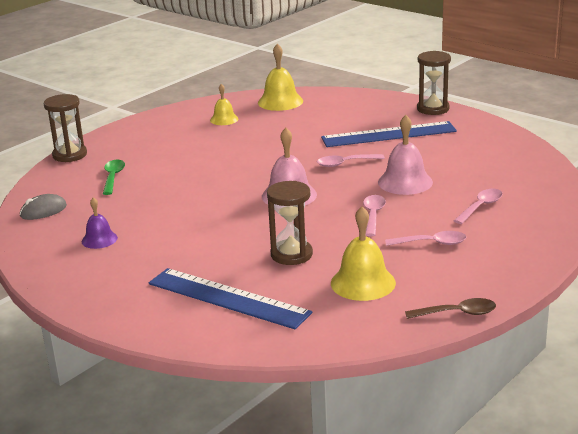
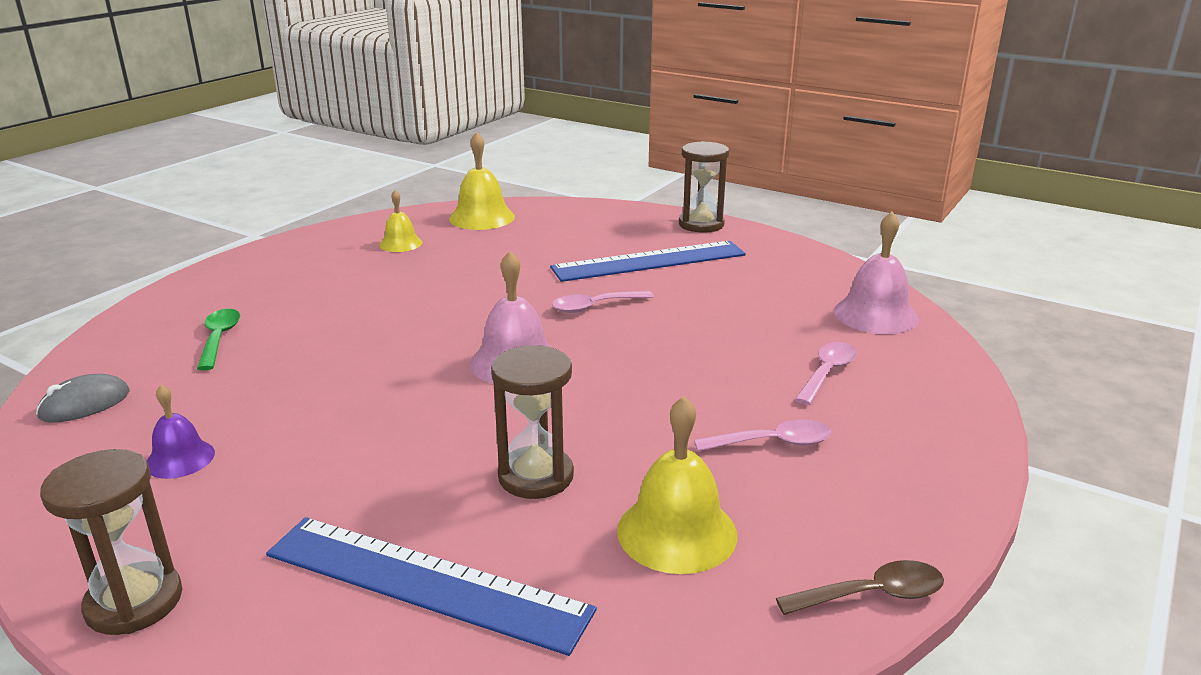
camera: 10 degrees left, 0 degrees up
brown hourglass [44,94,87,162] -> brown hourglass moved to [40,449,182,635]
pink spoon [363,195,386,236] -> none
pink bell [378,115,433,195] -> pink bell moved to [834,211,919,334]

